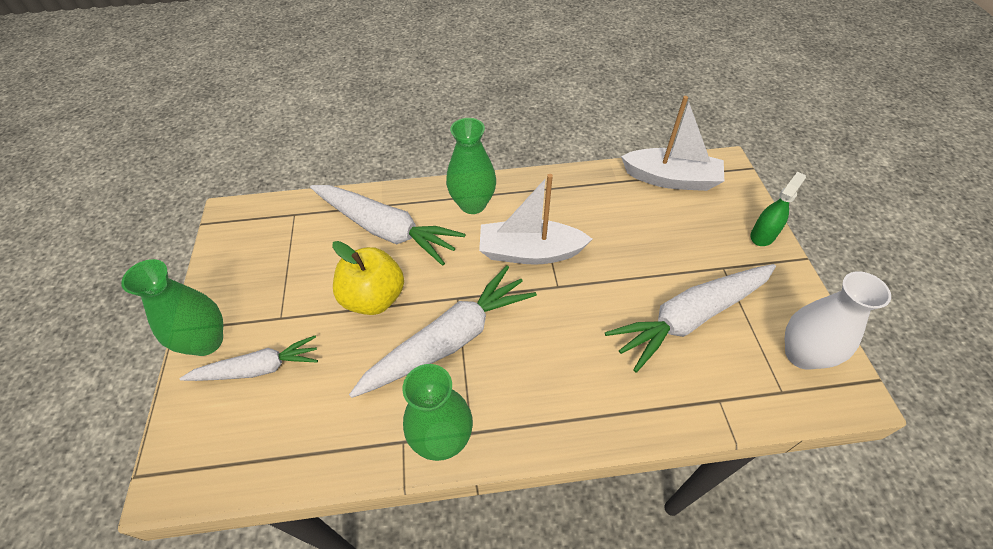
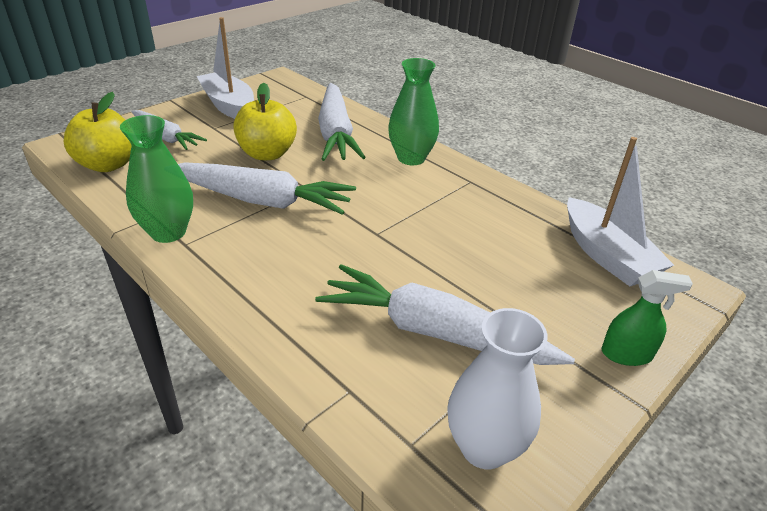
camera: 50 degrees right, 15 degrees down
green vase [121,259,223,356] -> none
white boat [479,174,592,265] -> white boat moved to [197,17,254,119]
none -> yellow apple [64,92,132,172]

